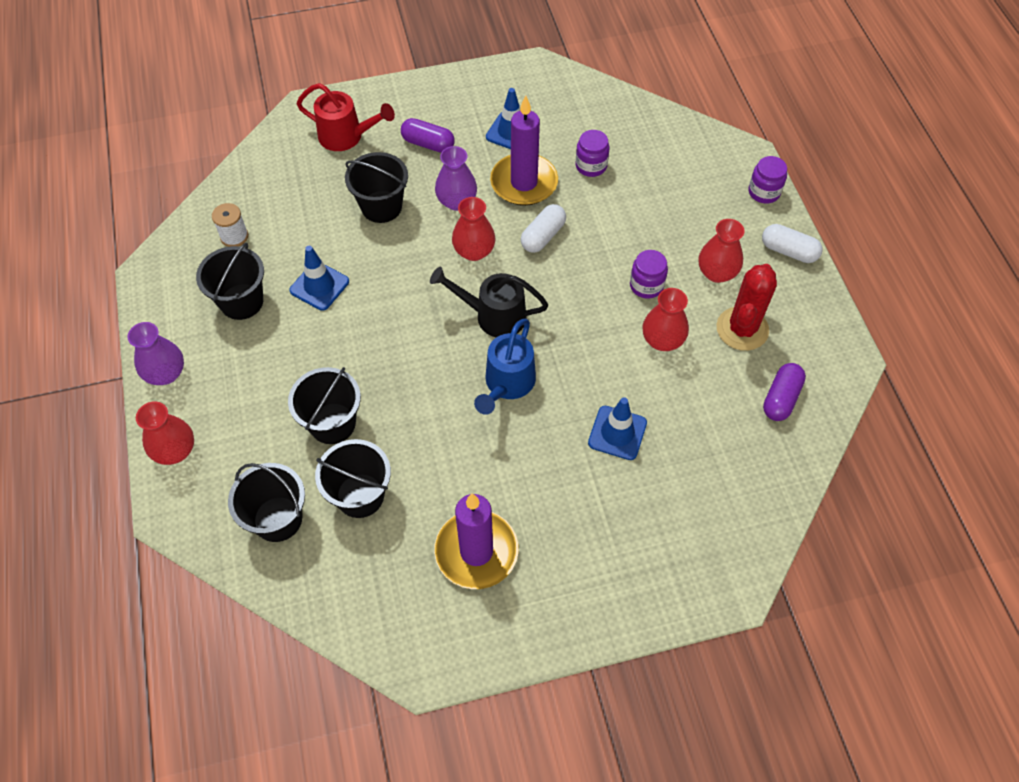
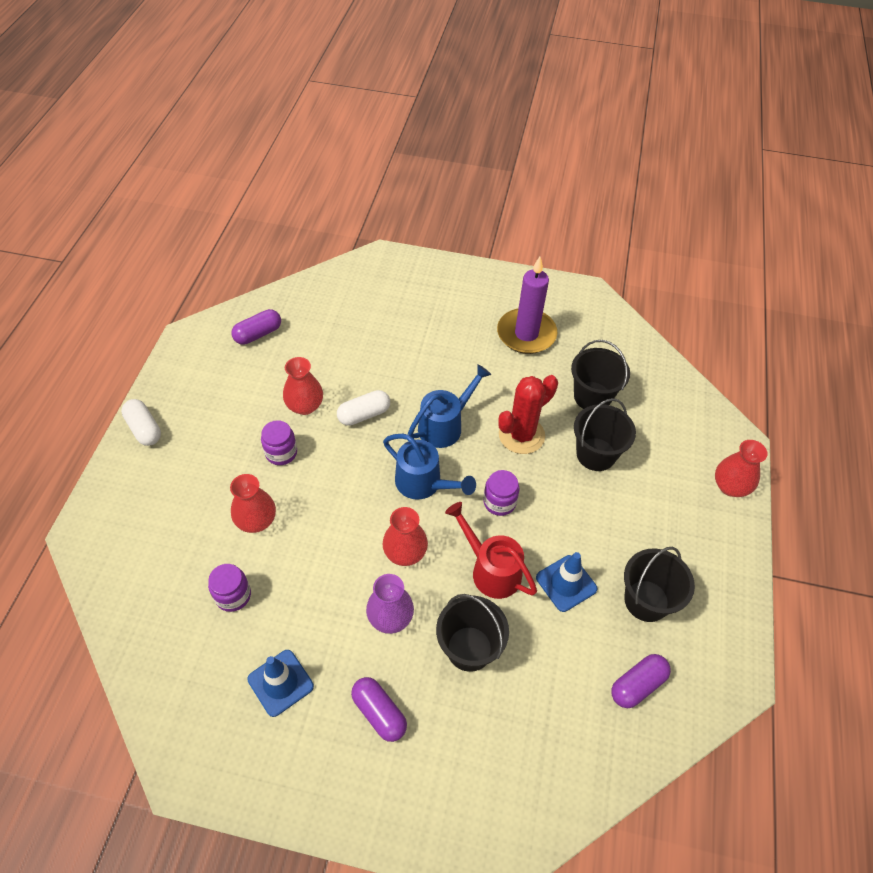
camera: 155 degrees left, 5 degrees down
purple vase [127,322,184,385] -> none
white spool [212,203,248,247] -> purple capsule [611,654,671,708]
black bucket [228,463,305,542] -> none
red watering can [296,83,395,151] -> red watering can moved to [445,502,537,599]
black watering can [430,267,548,338] -> blue watering can [383,434,476,500]
purple candle [490,96,558,206] -> none
white capsule [521,204,566,253] -> white capsule moved to [337,390,390,426]
blue traffic cone [588,397,647,460] -> none
red vase [698,219,745,283] -> red vase moved to [230,474,276,533]
red cactus [716,264,777,351] -> red cactus moved to [498,375,558,454]
purple jar [748,156,787,204] -> purple jar moved to [483,470,520,516]

